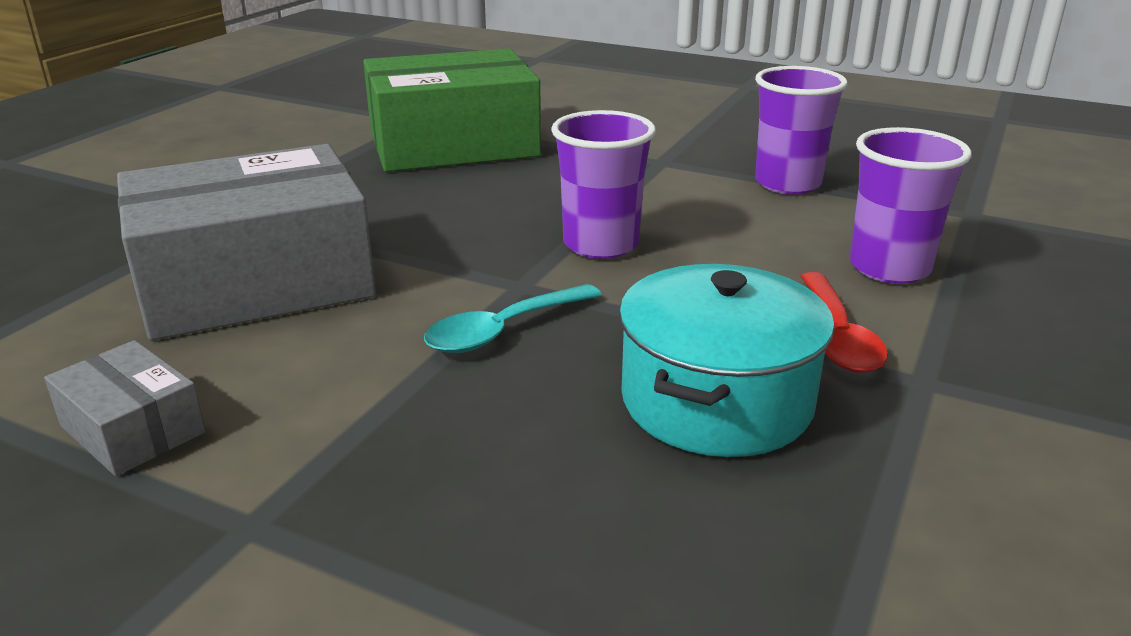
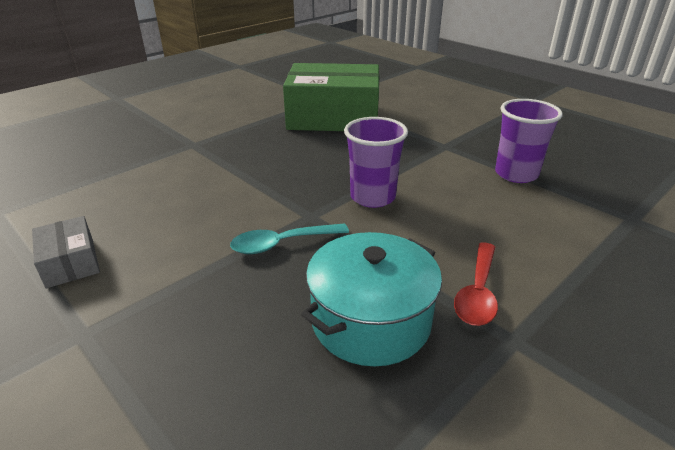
camera: 20 degrees right, 5 degrees up
grey box [117,144,376,341] -> none
purple cup [850,127,972,284] -> none

